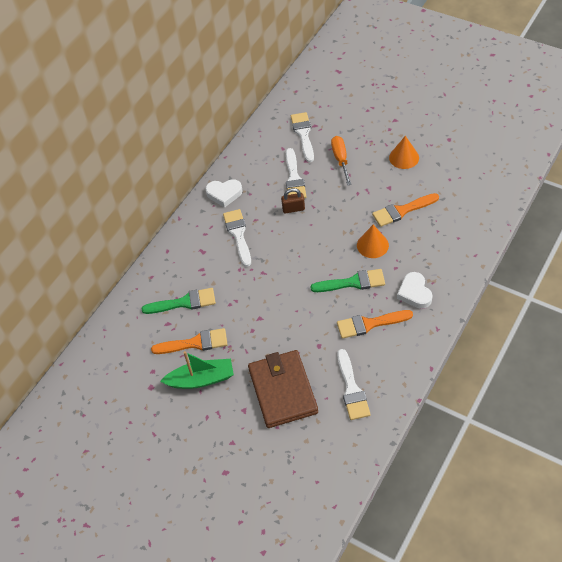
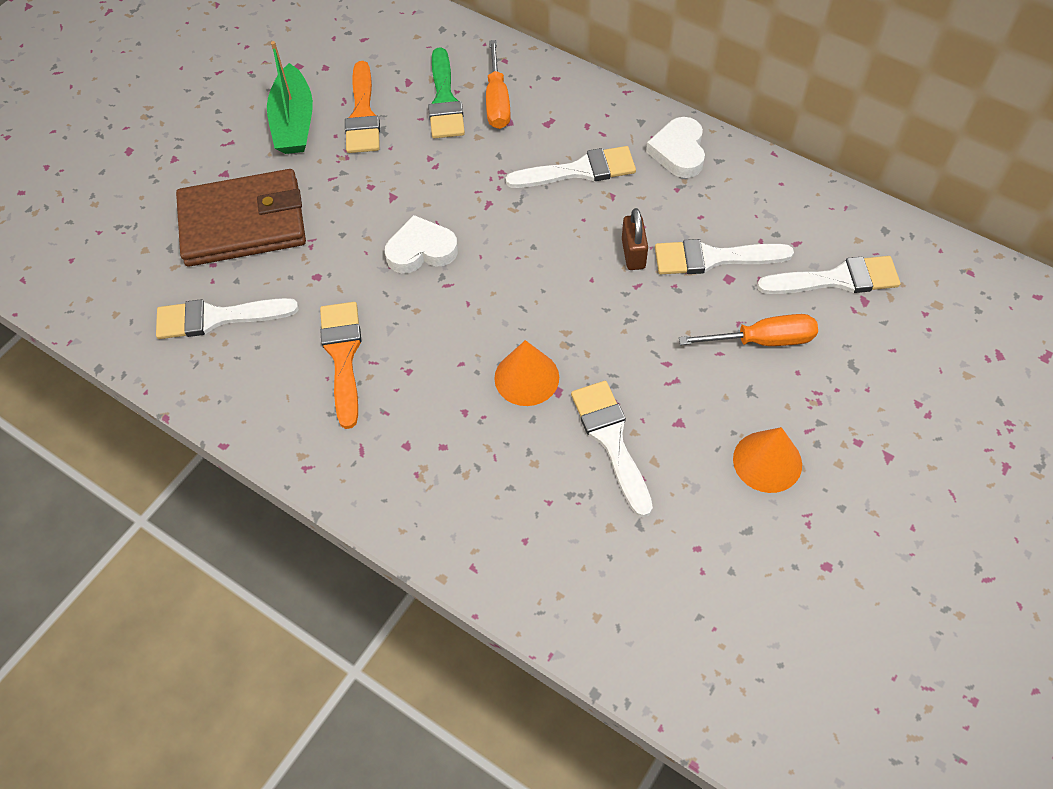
camera: 90 degrees right, 5 degrees up
green brush [310,269,385,292] -> none
orange brush [372,193,439,227] -> white brush [571,381,653,517]
white heart [397,272,432,309] -> white heart moved to [385,215,458,273]
none -> orange screwdriver [486,40,511,129]

